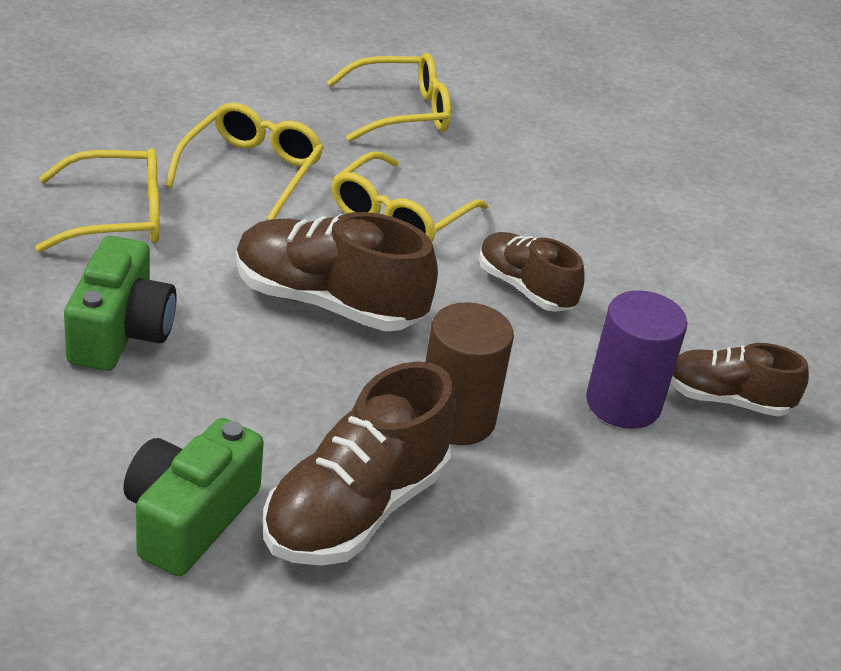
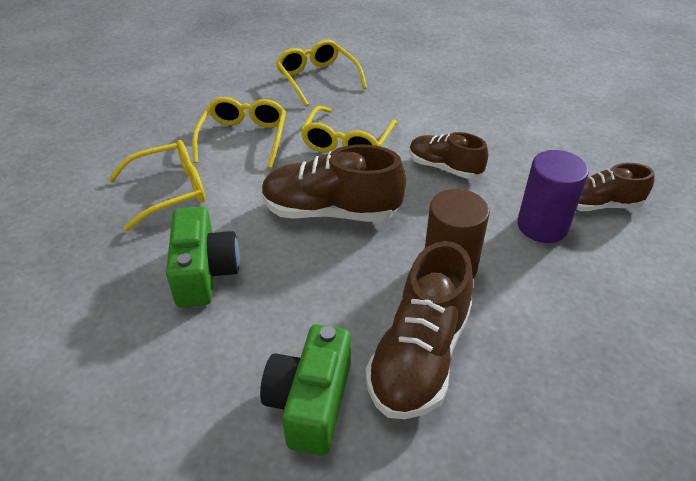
camera: 10 degrees left, 5 degrees up
yellow glasses [327,53,451,142] -> yellow glasses turned 90 degrees counterclockwise [276,40,367,106]

